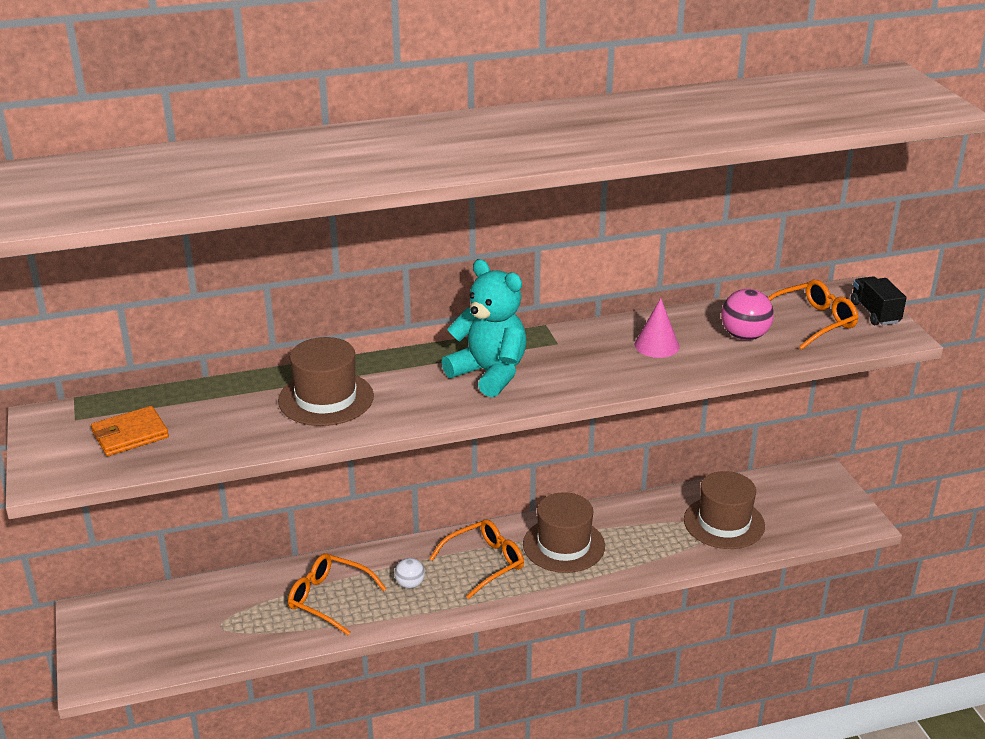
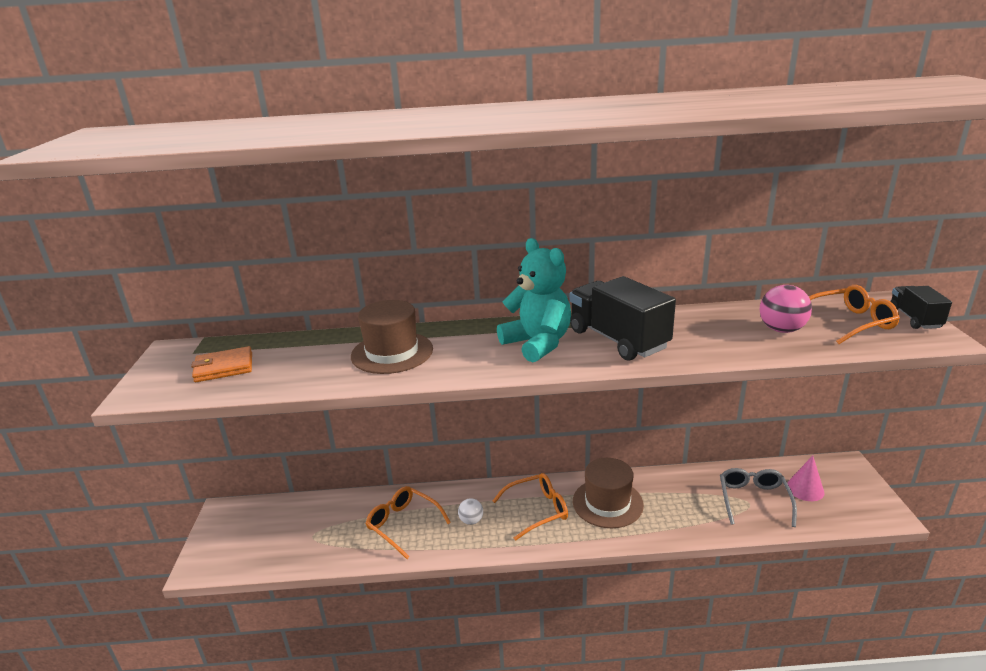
camera: 15 degrees right, 5 degrees down
pink cone [635,298,680,358] -> pink cone moved to [787,455,825,501]
brown hat [684,471,765,549] -> grey glasses [720,468,797,527]
none -> black truck [570,276,676,361]

